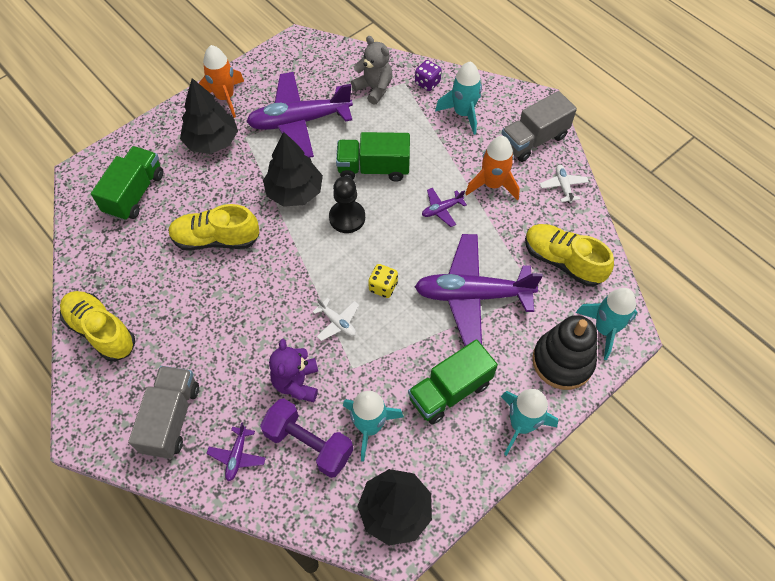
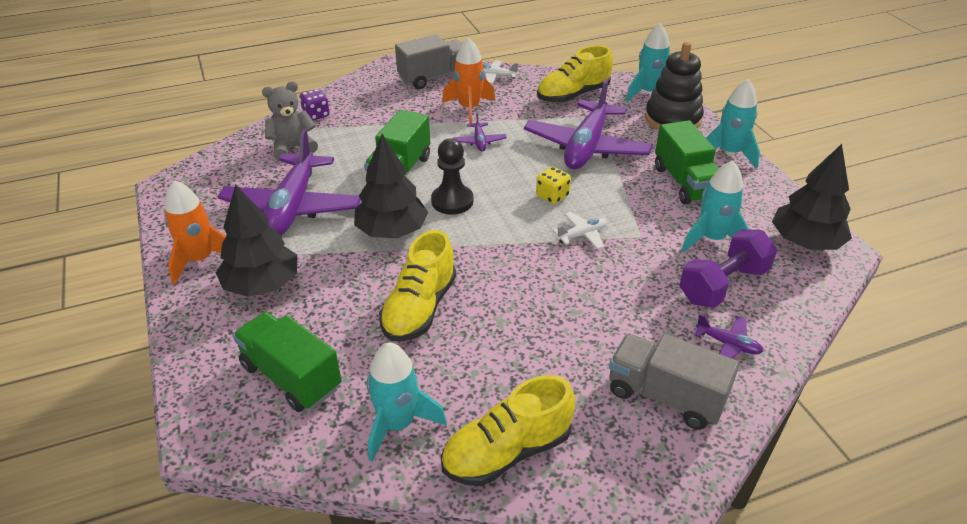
camera: 70 degrees left, 20 degrees down
purple teddy bear [269,339,318,402] -> none
turquoise rocket [435,62,482,135] -> turquoise rocket moved to [367,342,447,462]
grey truck [501,91,577,162] -> grey truck turned 105 degrees counterclockwise [395,34,462,89]

